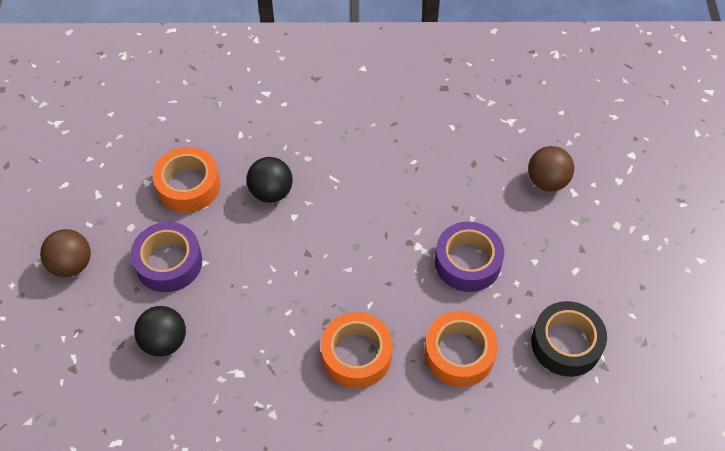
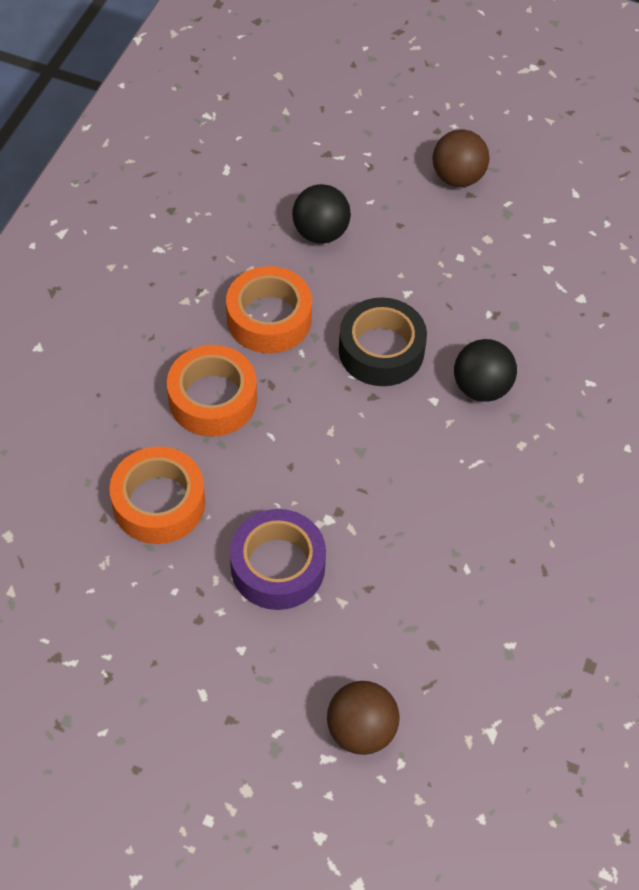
camera: 110 degrees right, 0 degrees up
purple tape [131,222,202,292] -> none
orange tape [152,147,220,213] -> orange tape moved to [226,266,312,353]
black tape [531,301,607,377] -> black tape moved to [339,297,427,386]

